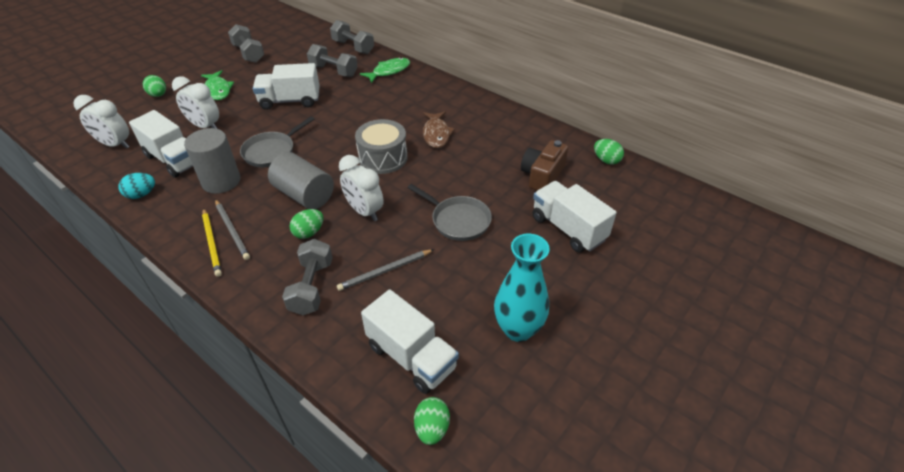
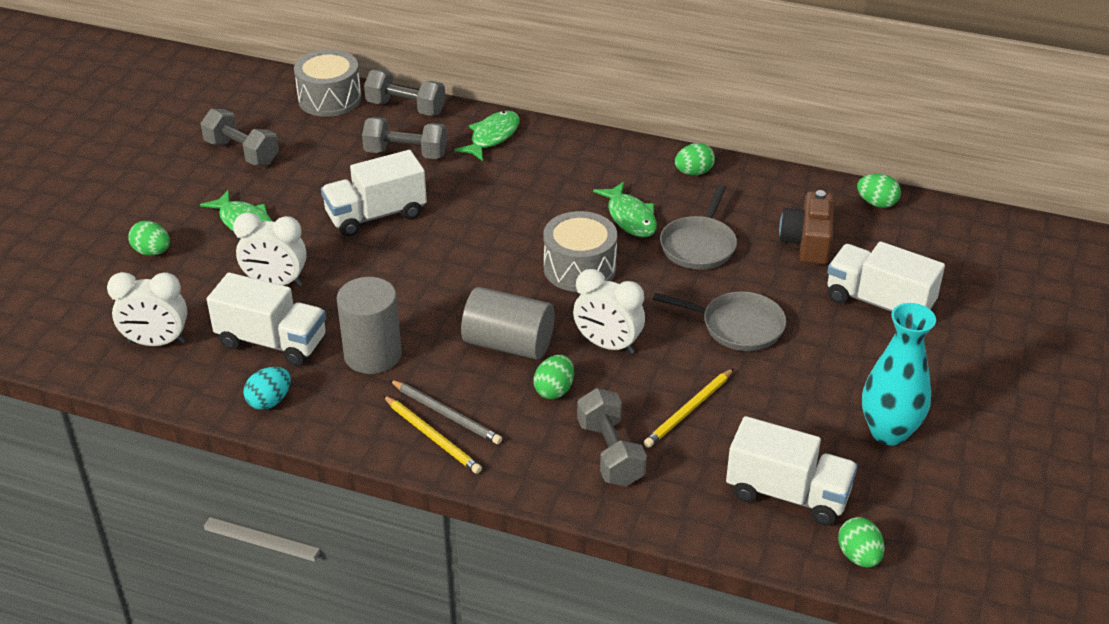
camera: 20 degrees left, 5 degrees down
grey pan [240,116,314,167] -> grey pan moved to [660,184,737,270]
grey pencil [337,249,434,291] -> yellow pencil [644,368,734,448]
brown fish [423,111,455,148] -> green fish [593,182,657,237]
none -> grey drum [294,49,361,117]
none -> green egg [675,143,715,175]

